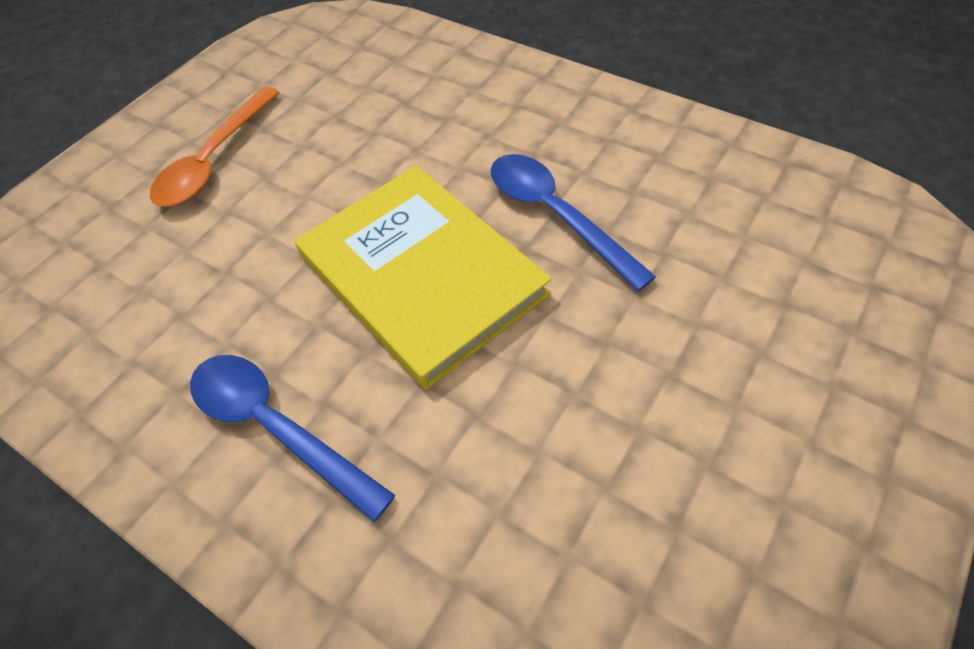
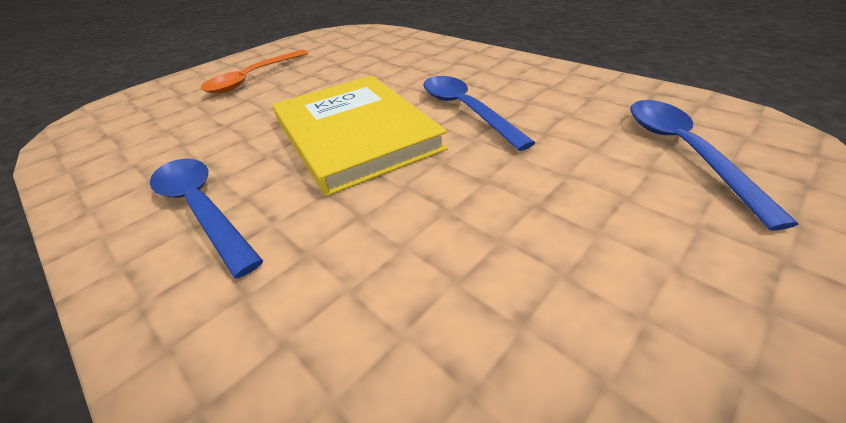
camera: 10 degrees right, 15 degrees down
none -> blue spoon [630,100,799,230]

